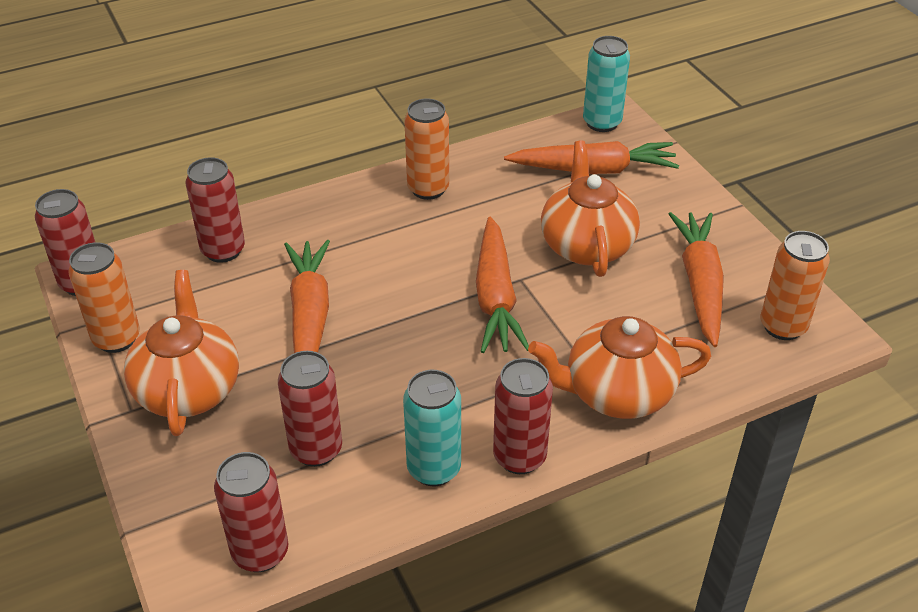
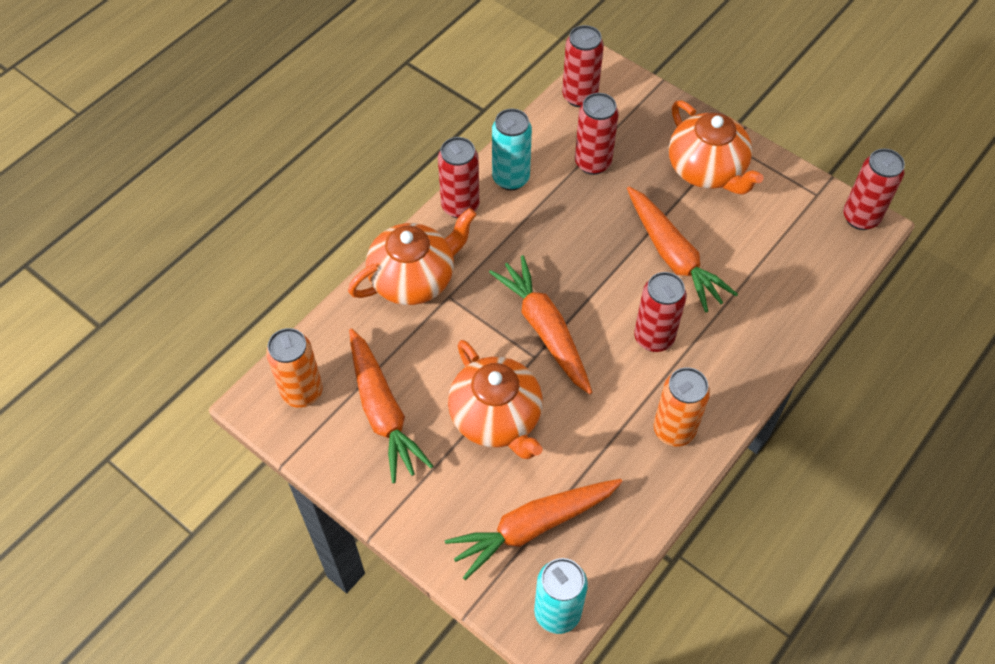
camera: 155 degrees right, 15 degrees up
orange can [68,242,140,353] -> none
red can [186,157,245,263] -> red can moved to [634,272,687,352]

